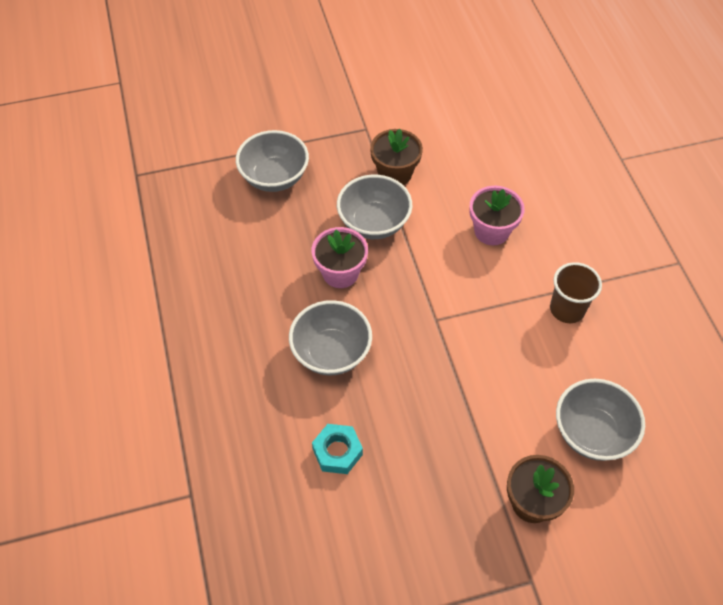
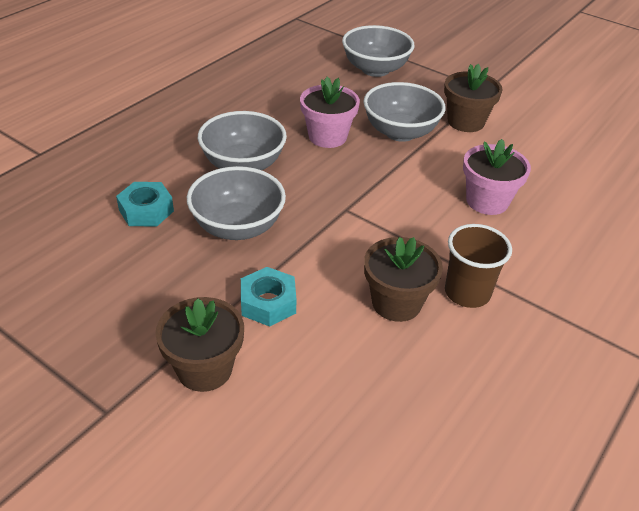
camera: 50 degrees right, 15 degrees down
grey bowl [556,379,645,461] -> grey bowl moved to [187,166,286,240]
none -> turquoise nut [241,267,297,327]
none -> brown flower pot [364,237,443,322]

